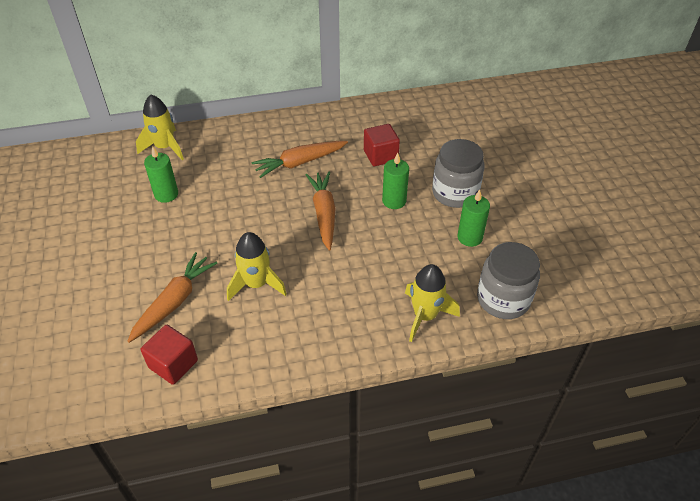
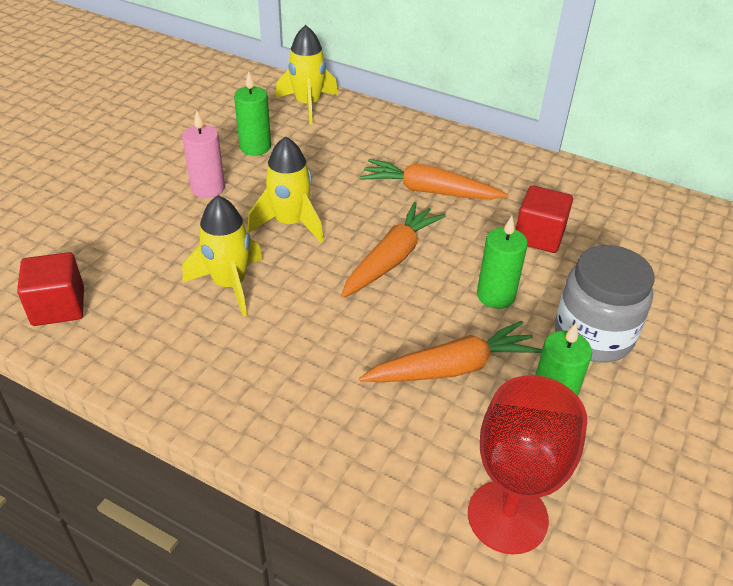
camera: 40 degrees right, 5 degrees down
orange carrot [128,252,217,343] -> orange carrot moved to [359,321,542,382]
yellow rocket [405,264,460,342] -> yellow rocket moved to [248,136,324,243]
grey jar [477,242,540,319] -> red goblet [468,375,587,554]
none -> pink candle [182,110,225,198]

